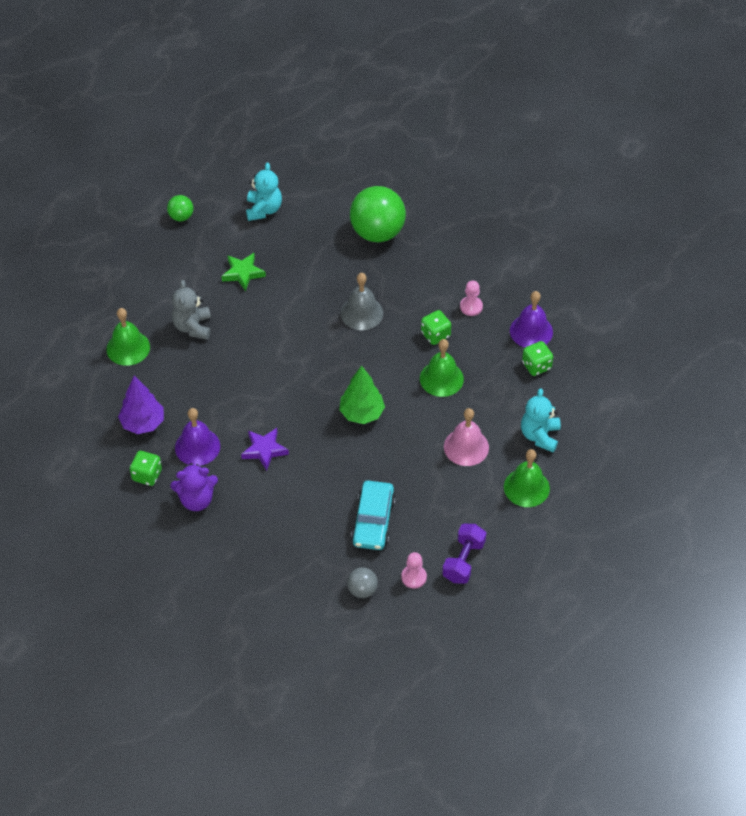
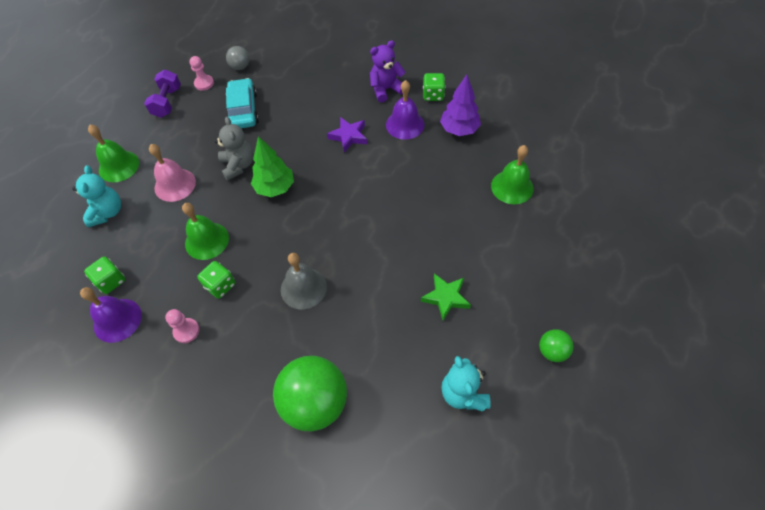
camera: 165 degrees right, 5 degrees up
grey teddy bear [172,280,211,340] -> grey teddy bear moved to [215,117,254,181]

